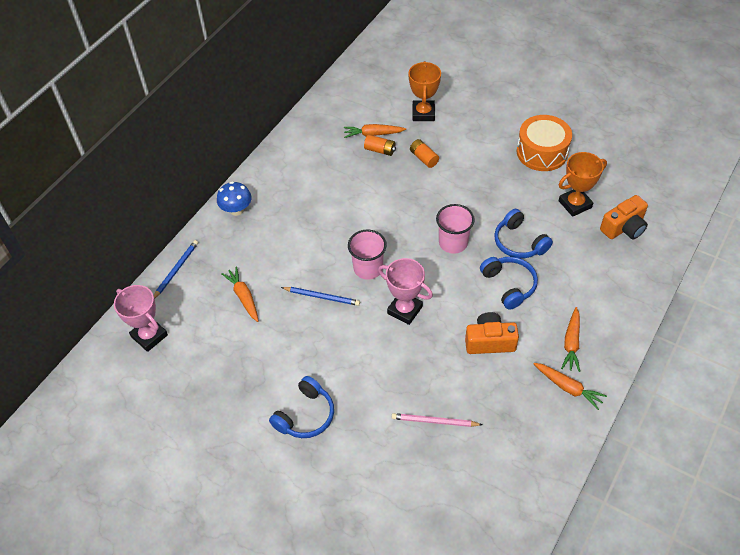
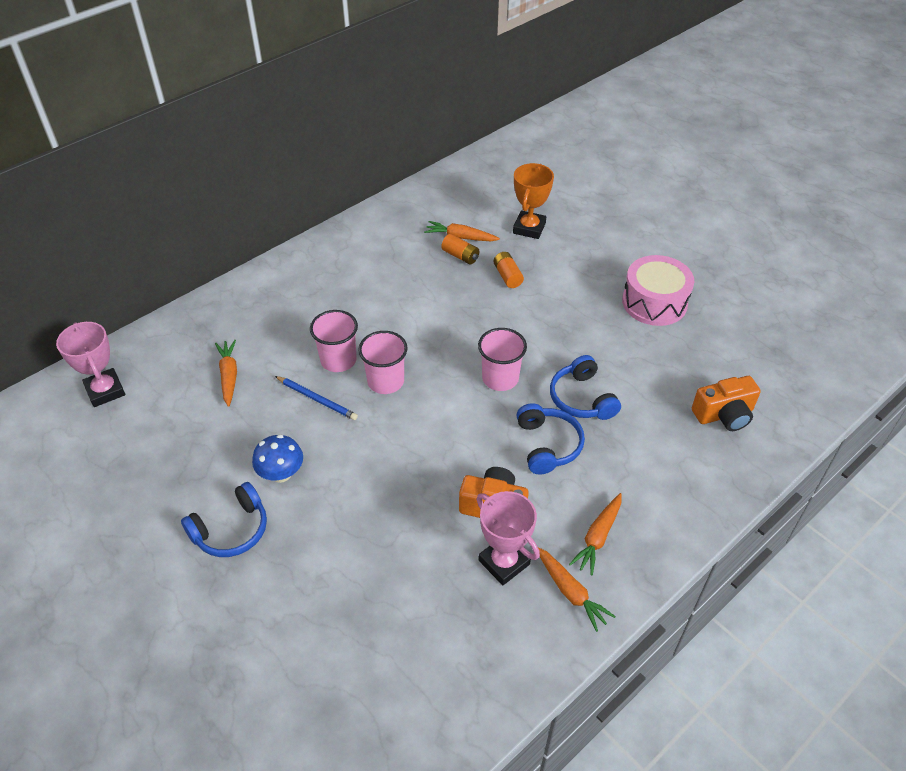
camera: 15 degrees right, 5 degrees down
blue pencil [154,240,198,299] -> none
blue mushroom [217,181,252,216] -> blue mushroom moved to [252,434,303,483]
pink trophy [378,258,433,325] -> pink trophy moved to [476,491,540,585]
pink pencil [392,413,482,427] -> none
orange drum [517,115,572,171] -> pink drum [622,255,694,326]
orange trophy [559,152,607,217] -> none
none -> pink cup [310,310,358,372]

